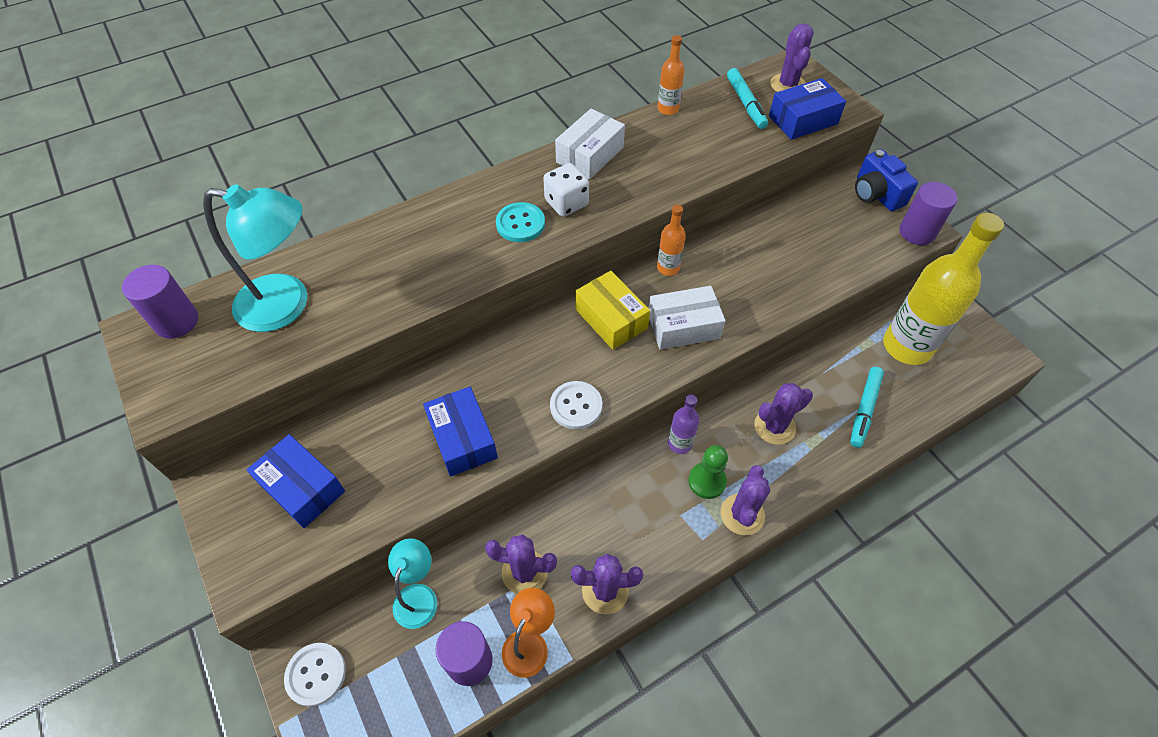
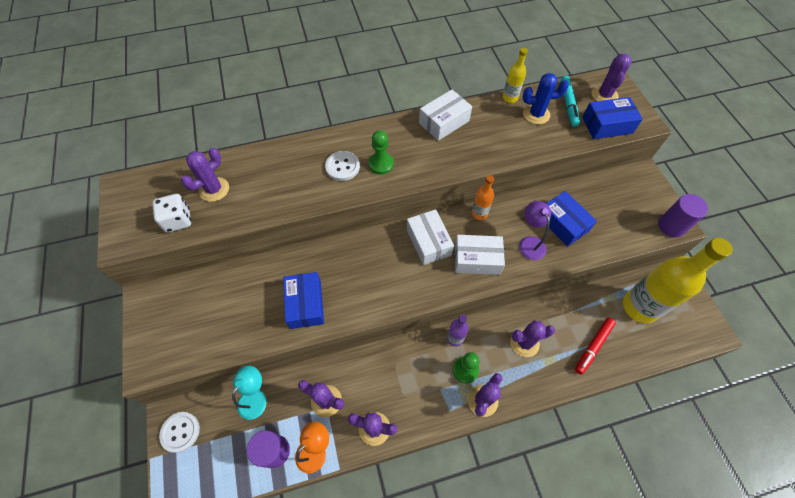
camera: 15 degrees right, 5 degrees up
purple cylinder [122,265,198,338] -> none
turquoise lamp [203,184,307,332] -> purple cactus [181,148,229,202]
blue box [247,434,345,528] -> blue box moved to [546,191,597,247]
turquoise button [496,202,545,242] -> green pawn [368,130,394,174]
white dice [543,163,589,217] -> white dice moved to [152,194,191,232]
white button [550,381,602,430] -> white button moved to [325,151,360,181]
yellow box [575,271,650,350] -> white box [407,209,454,265]
orange bottle [658,35,684,115] -> yellow bottle [503,48,528,103]
turquoise marker [850,367,884,448] -> red marker [575,318,616,375]
blue camera [855,150,918,211] -> none
none -> purple lamp [519,201,551,260]
none -> blue cactus [523,73,569,124]

